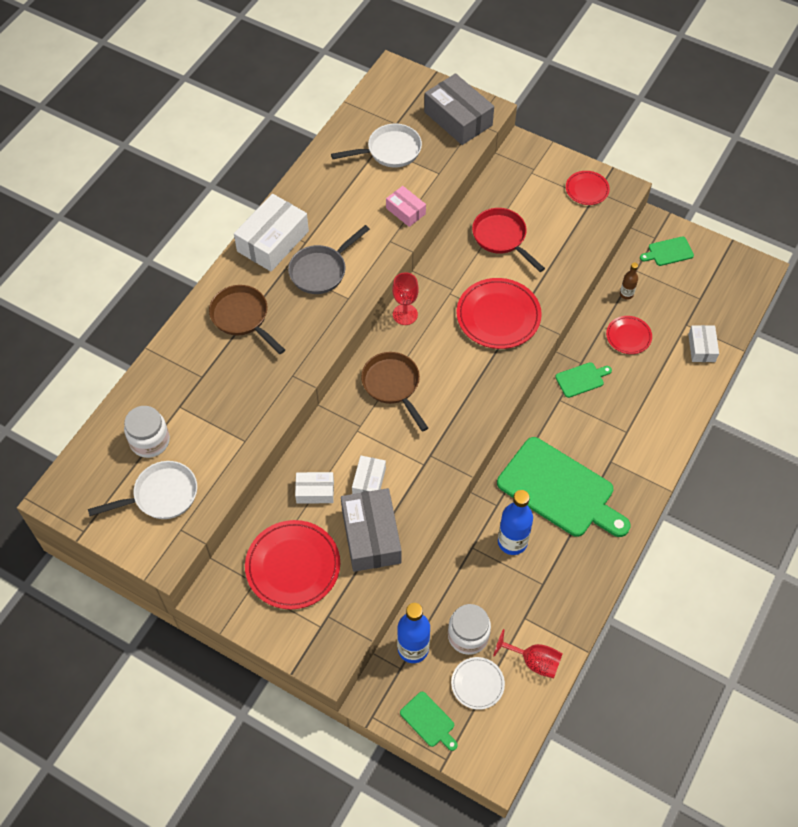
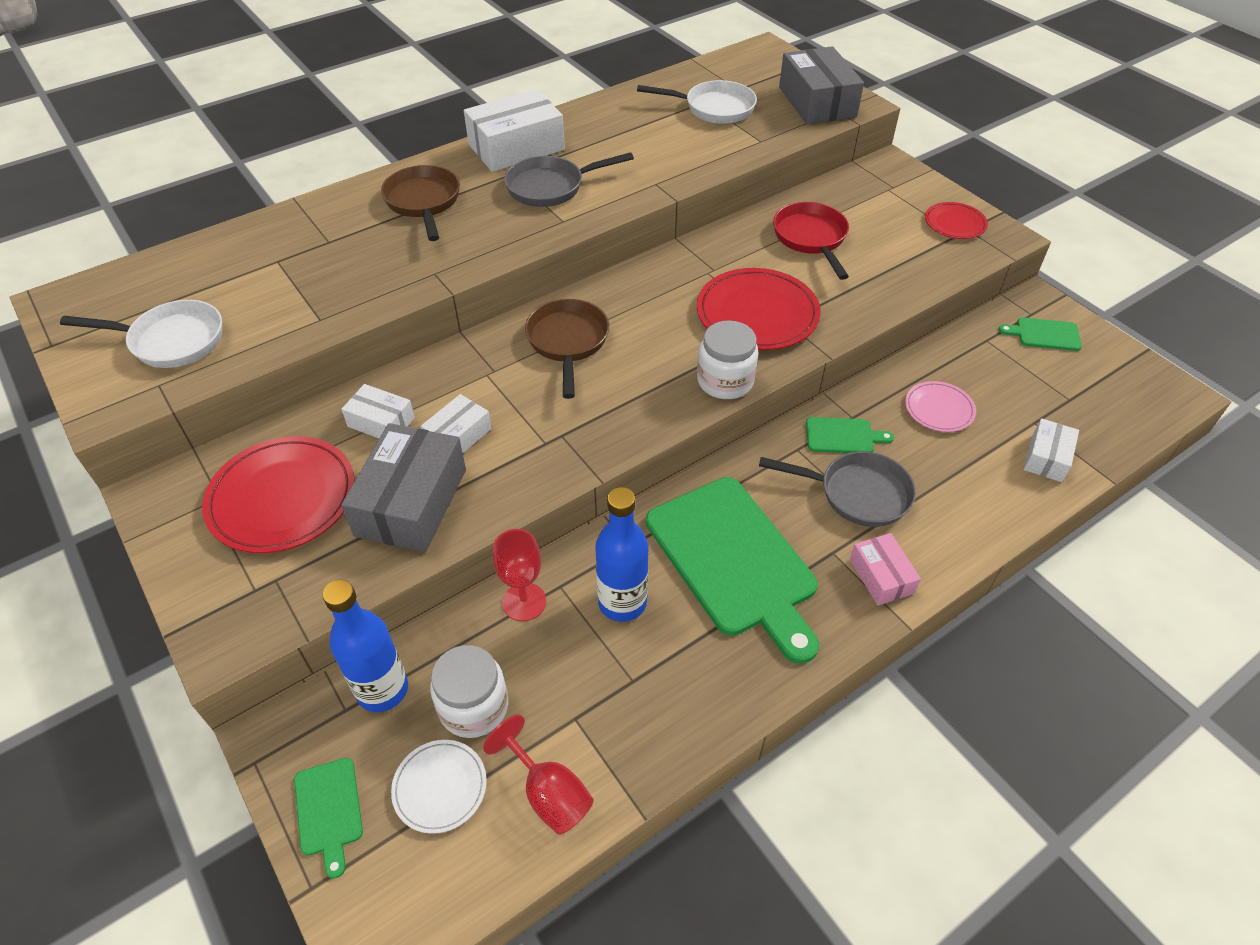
camera: 25 degrees right, 10 degrees down
white jar [124,406,170,458] -> white jar moved to [697,320,758,399]
pink box [386,186,426,227] -> pink box moved to [850,533,921,606]
red goblet [392,272,419,325] -> red goblet moved to [493,529,546,621]
red plate [606,316,652,354] -> pink plate [905,381,976,432]
brown bottle [620,263,638,300] -> none
none -> grey pan [759,451,916,527]

